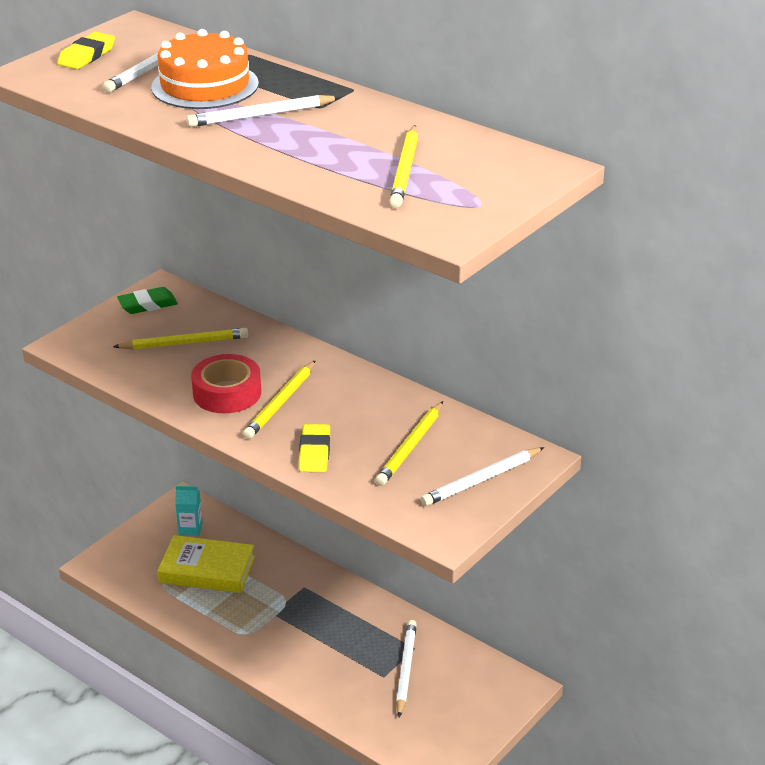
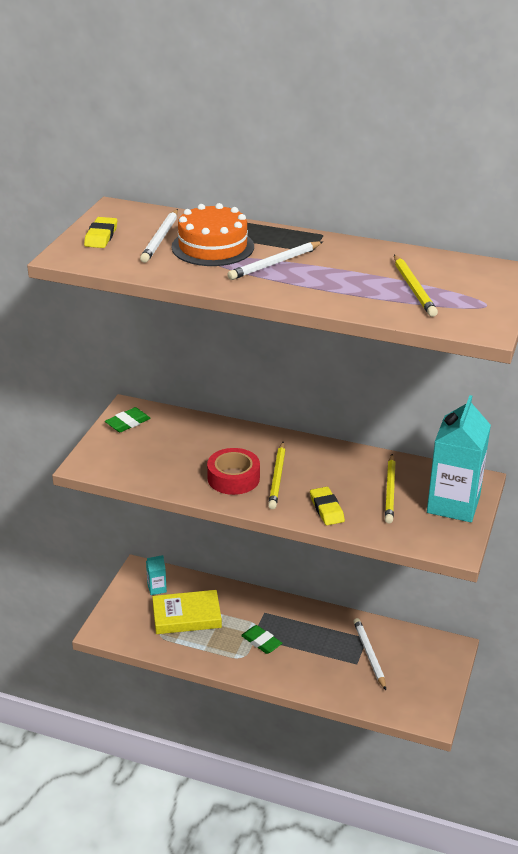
camera: 20 degrees left, 0 degrees up
yellow pencil [113,328,248,350] -> none
white pencil [421,447,544,506] -> turquoise carton [427,395,491,522]
none -> green eraser [241,625,282,654]

